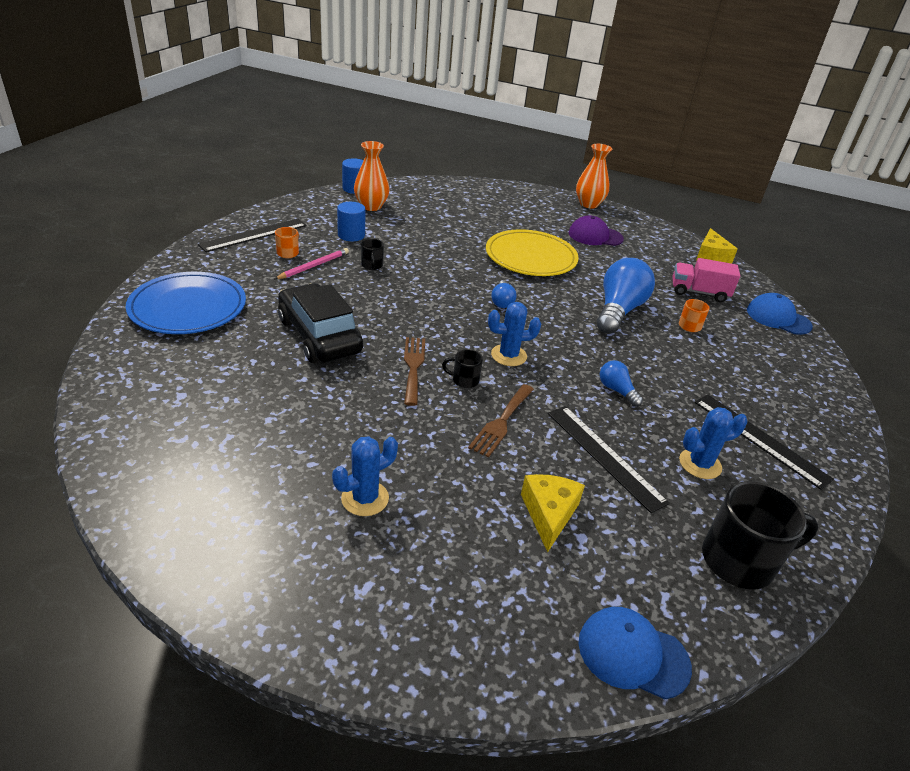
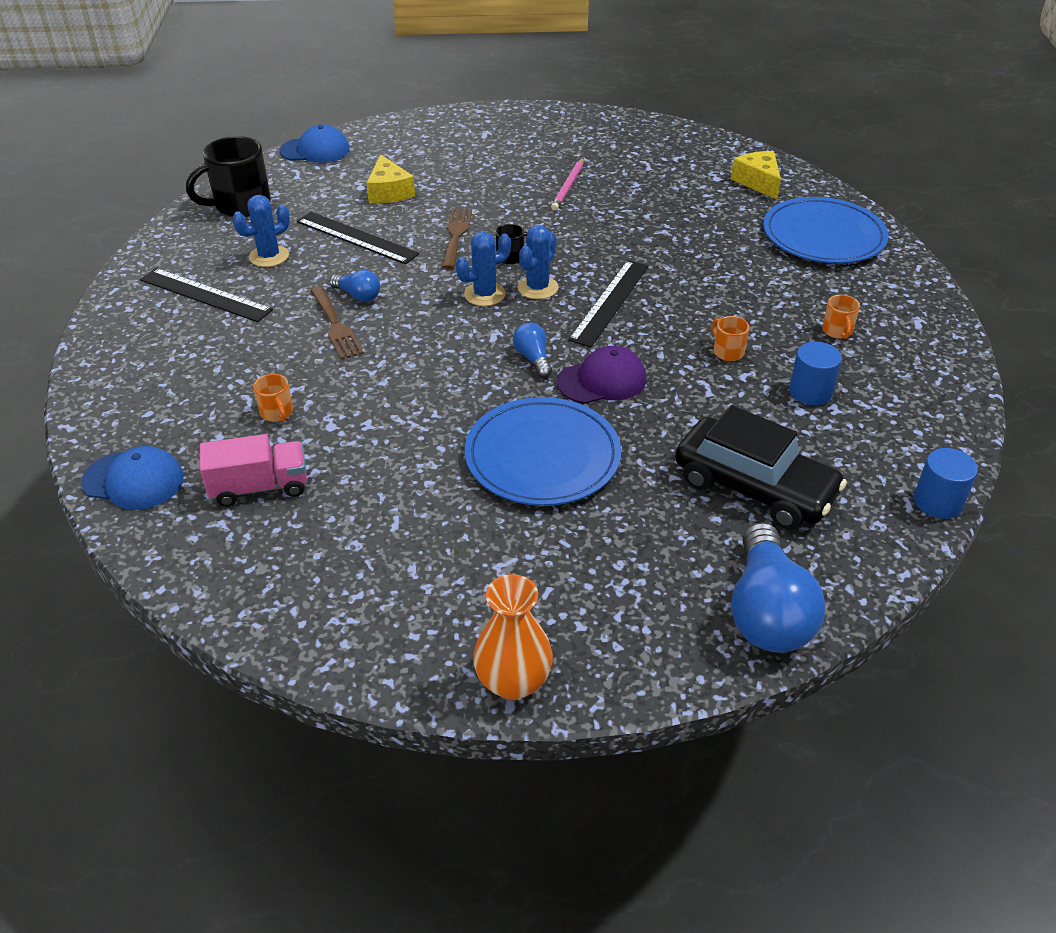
camera: 160 degrees right, 5 degrees up
black ruler [198,219,307,252] -> black ruler moved to [568,260,649,347]
pink pencil [275,248,349,279] -> pink pencil moved to [551,158,584,211]
black car [278,283,363,363] -> black car moved to [675,405,847,529]
blue cactus [332,436,398,516] -> blue cactus moved to [517,225,558,299]
orange vase [354,141,390,211] -> none
black mug [361,239,384,270] -> orange mug [711,316,749,361]
brown fork [404,337,425,406] -> brown fork moved to [310,286,364,360]
yellow plate [486,229,579,276] -> blue plate [465,397,621,506]
purple cap [569,215,624,246] -> purple cap moved to [557,346,646,404]
blue light bulb [597,258,655,334] -> blue light bulb moved to [731,522,826,653]
yellow cheese [696,228,738,264] -> yellow cheese moved to [731,151,781,200]

